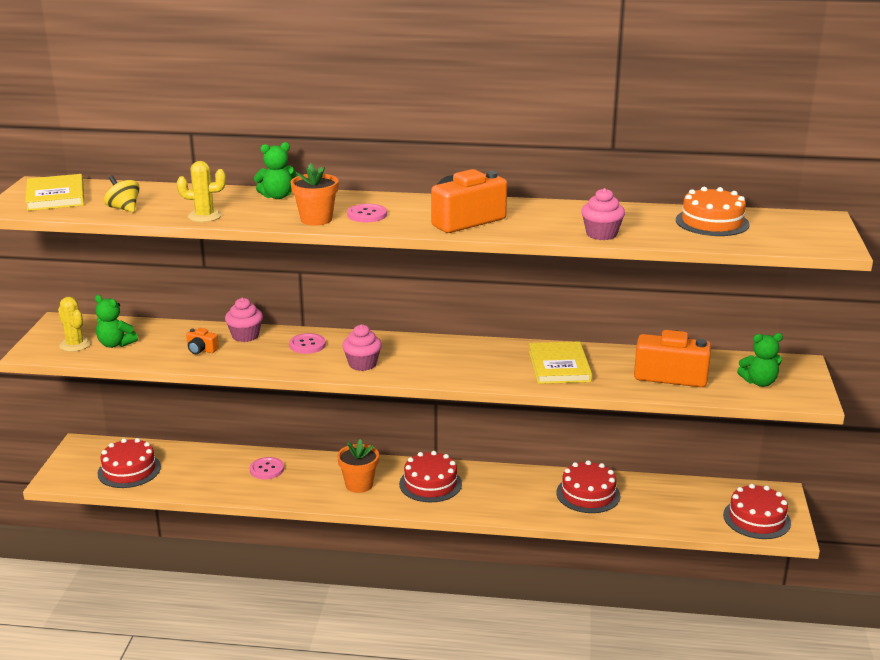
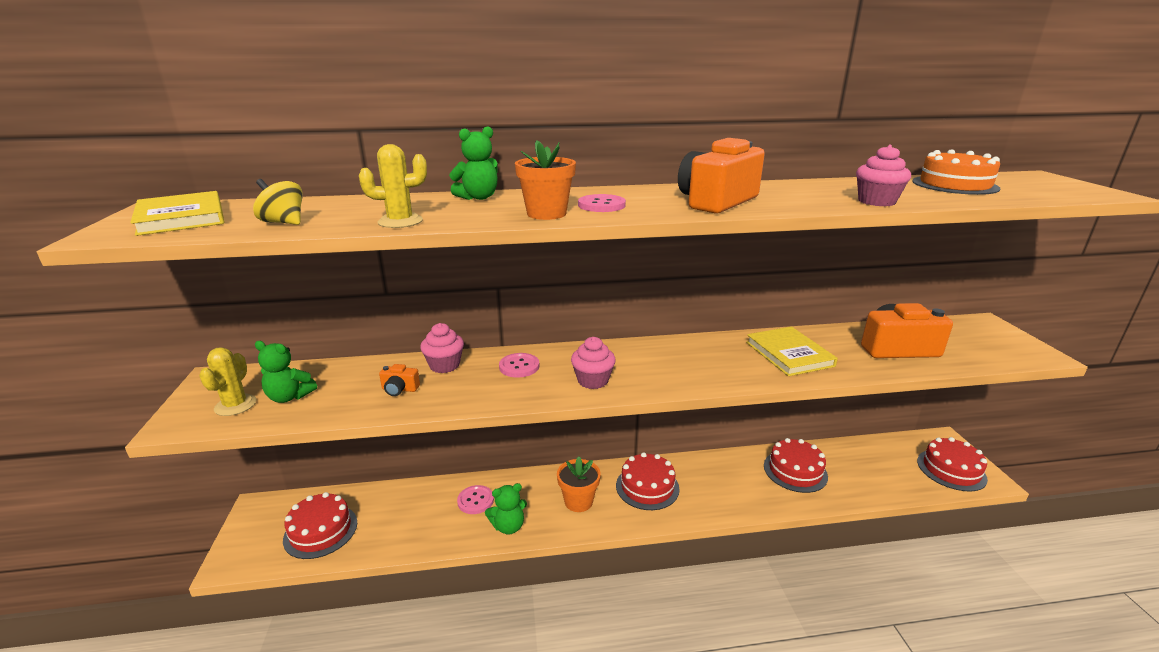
camera: 15 degrees left, 0 degrees up
yellow cactus [58,297,91,352] -> yellow cactus turned 60 degrees clockwise [199,347,257,416]
green teddy bear [737,333,783,387] -> green teddy bear moved to [485,483,527,534]

